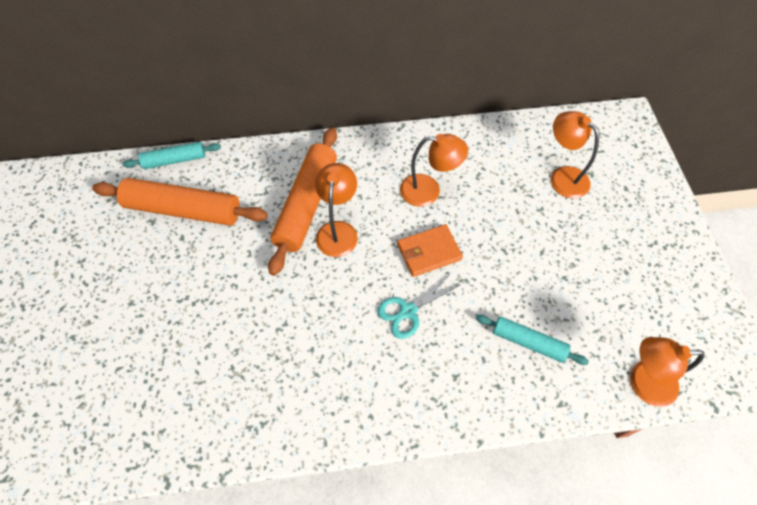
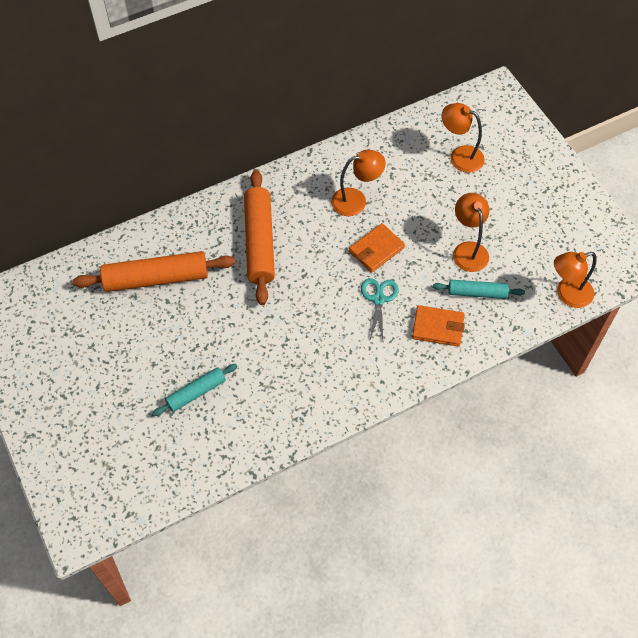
camera: 20 degrees left, 0 degrees up
turquoise rolling pin [122,142,221,169] -> turquoise rolling pin moved to [152,364,238,416]
orange lamp [315,163,358,257] -> orange lamp moved to [453,193,489,272]
turquoise scissors [377,273,460,339] -> turquoise scissors turned 150 degrees clockwise [361,278,398,342]
none -> orange wallet [412,305,465,347]

